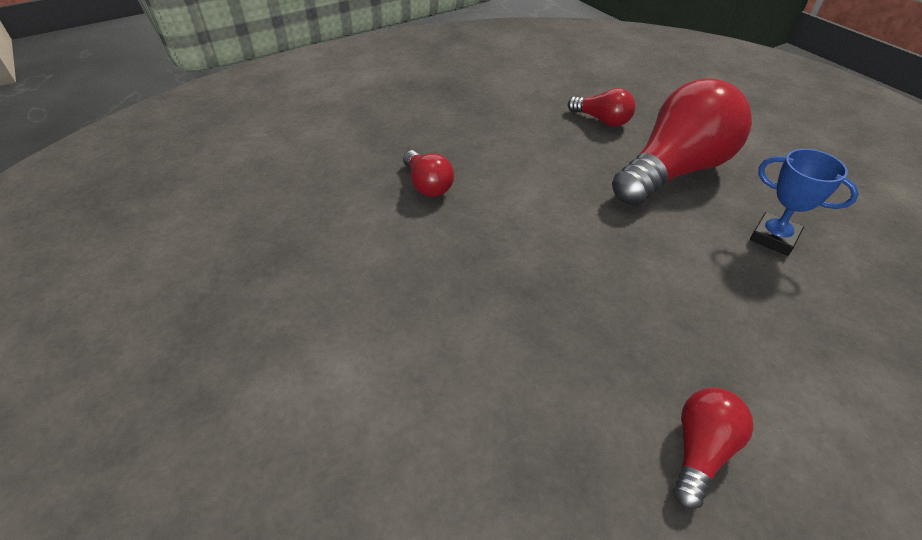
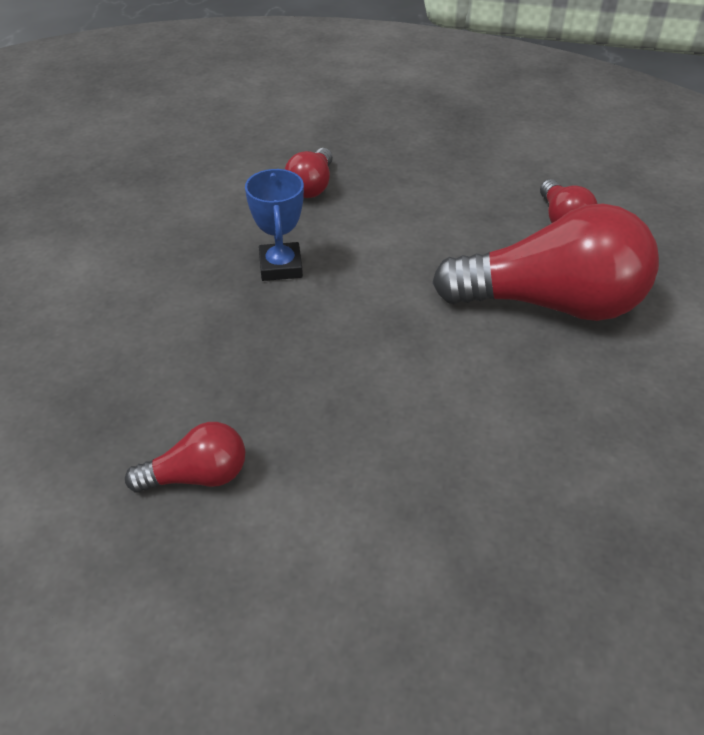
camera: 45 degrees right, 0 degrees up
blue trophy [750,149,859,256] -> blue trophy moved to [245,169,304,281]

